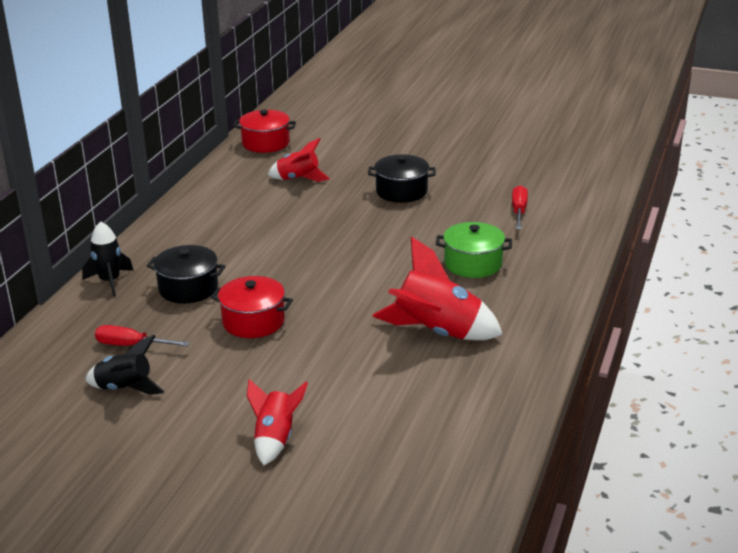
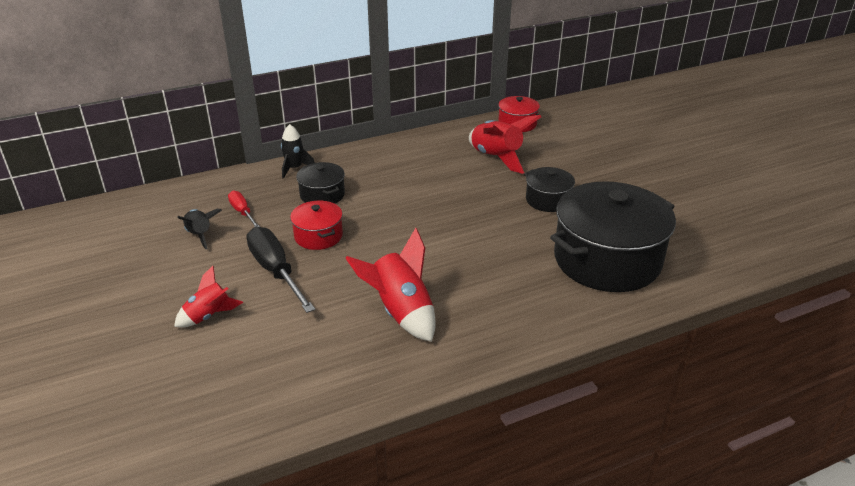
camera: 45 degrees right, 5 degrees up
red rocket [268,138,330,182] -> red rocket [469,115,541,174], size x1.65
green pot [436,222,512,278] -> none
red screwdriver [512,185,528,229] -> black pot [550,181,676,292]
none -> black screwdriver [246,227,315,313]

